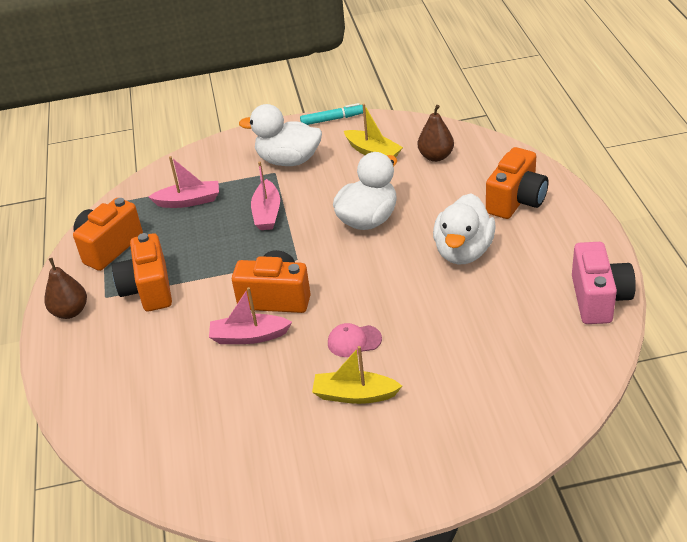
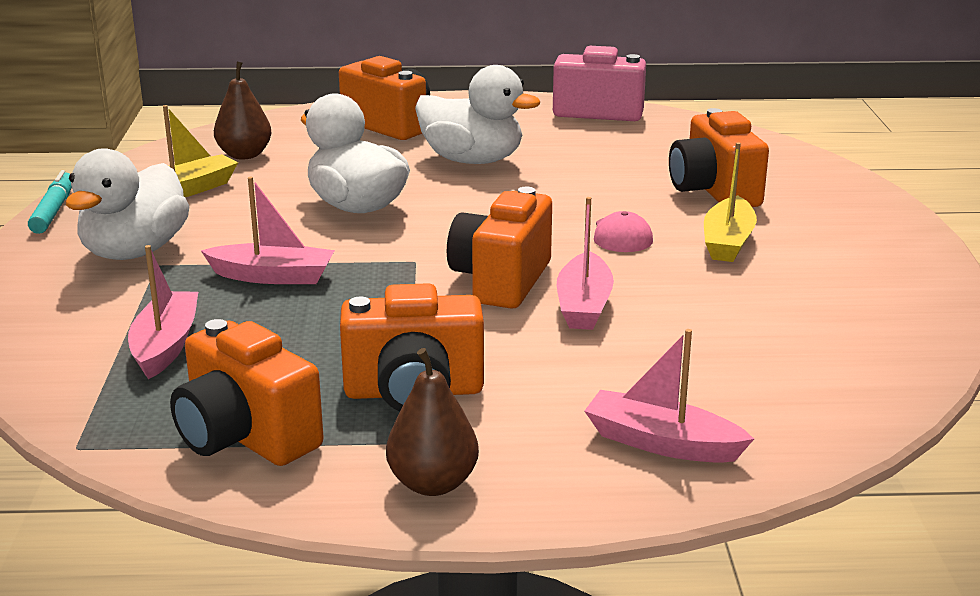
camera: 85 degrees left, 15 degrees down
none -> pink boat [585,329,754,463]
none -> orange camera [669,108,769,207]

